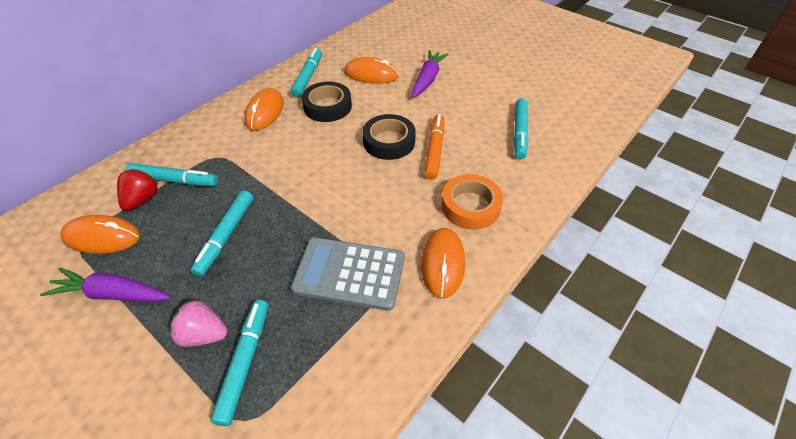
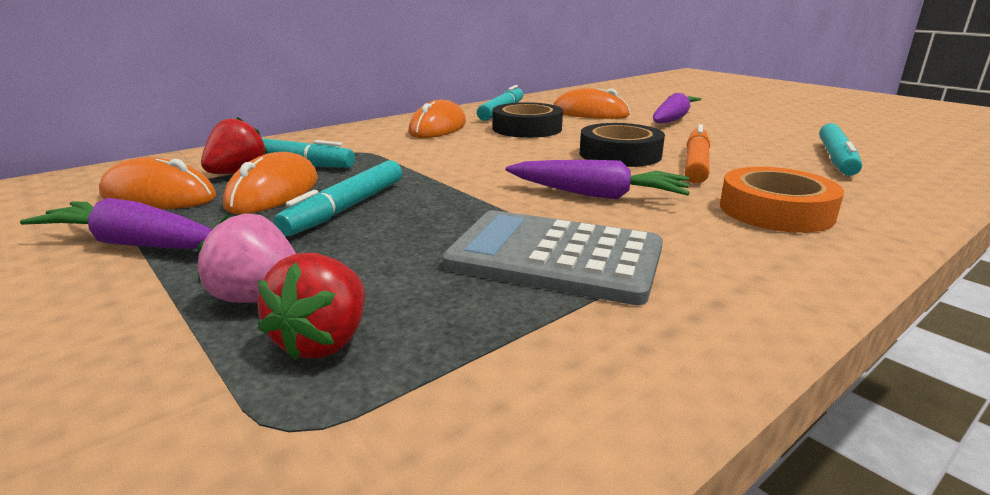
camera: 10 degrees right, 25 degrees down
turquoise marker [210,300,268,426] -> red strawberry [258,253,365,360]
orange mouse [421,228,465,299] -> orange mouse moved to [223,152,318,214]
none -> purple carrot [506,160,690,199]

